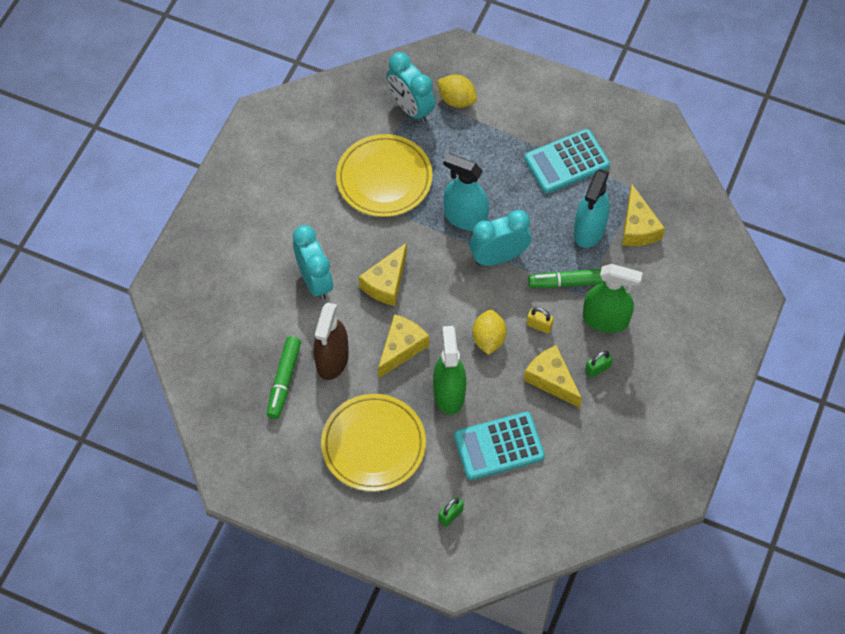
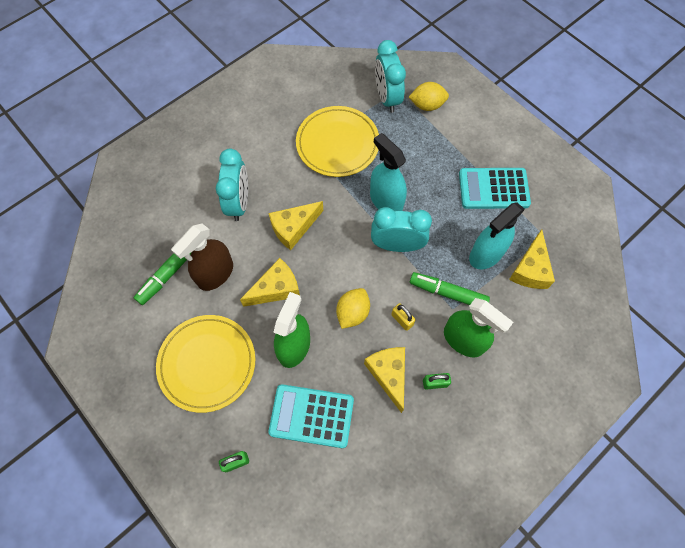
camera: 25 degrees right, 5 degrees up
yellow lemon [437,74,477,108] -> yellow lemon turned 60 degrees counterclockwise [409,82,449,111]

